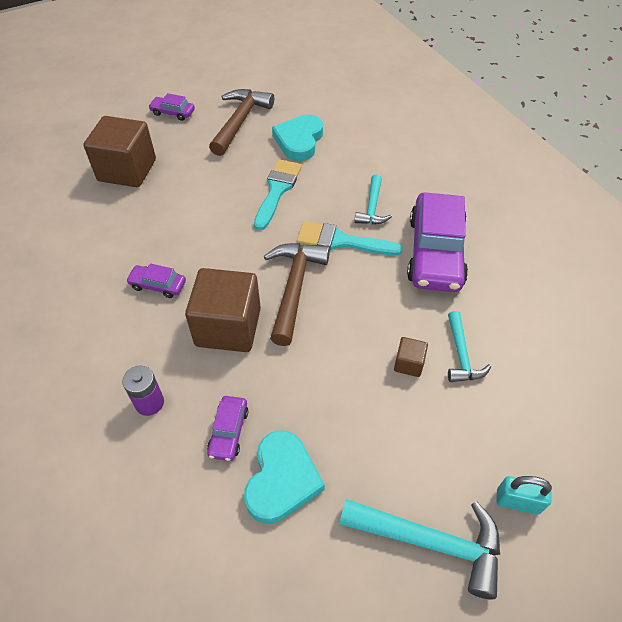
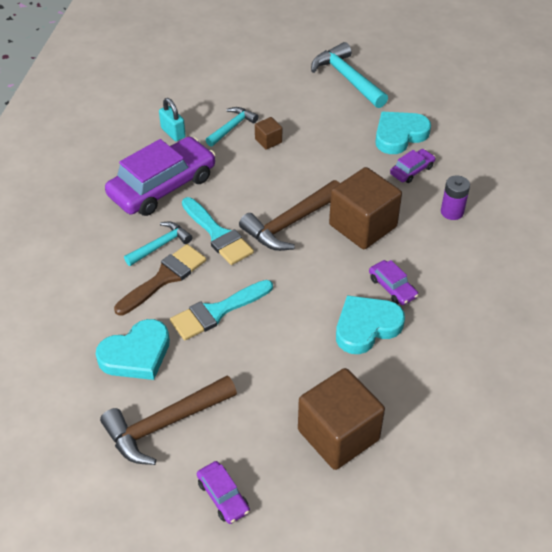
camera: 140 degrees left, 5 degrees down
turquoise padlock [496,476,552,514] -> turquoise padlock moved to [159,98,186,141]
none -> brown brush [114,244,206,316]
none -> turquoise heart [336,295,405,354]

